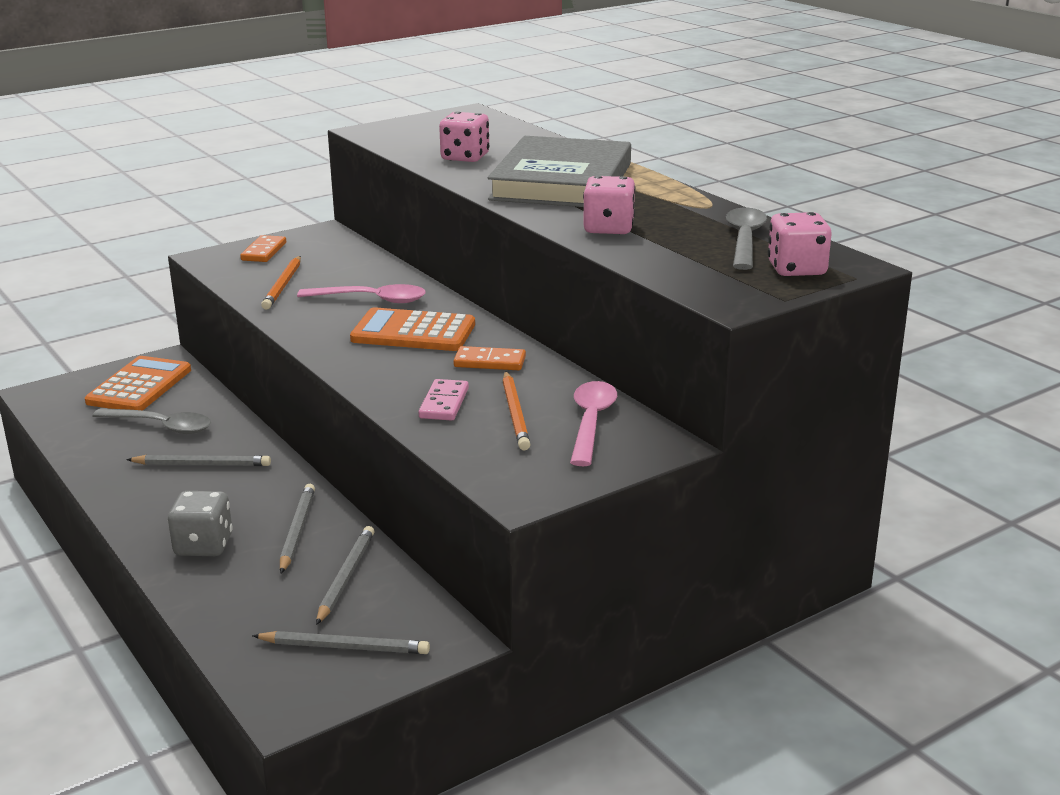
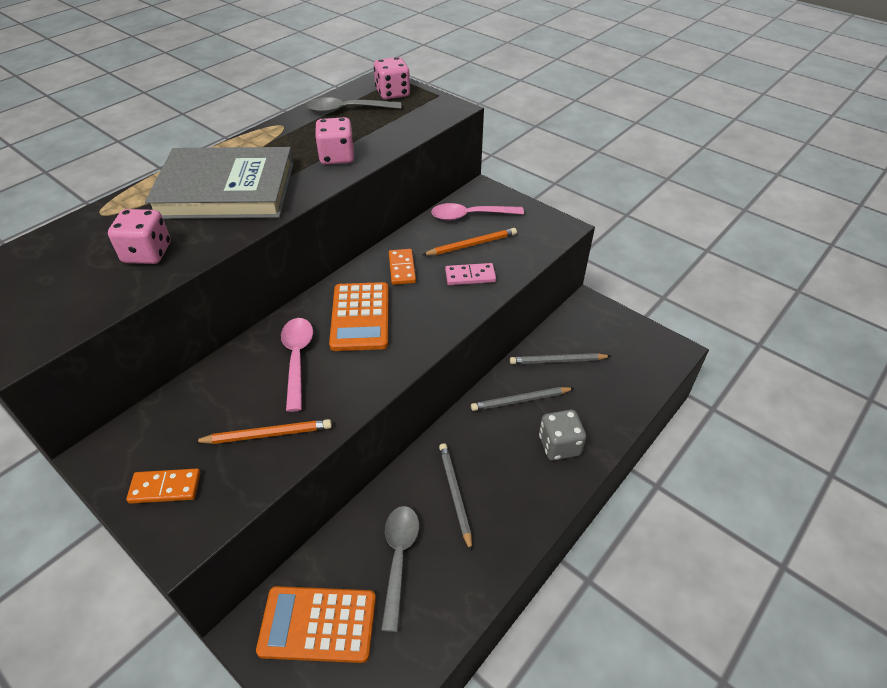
camera: 105 degrees left, 20 degrees up
grey pencil [252,631,430,654] -> none

